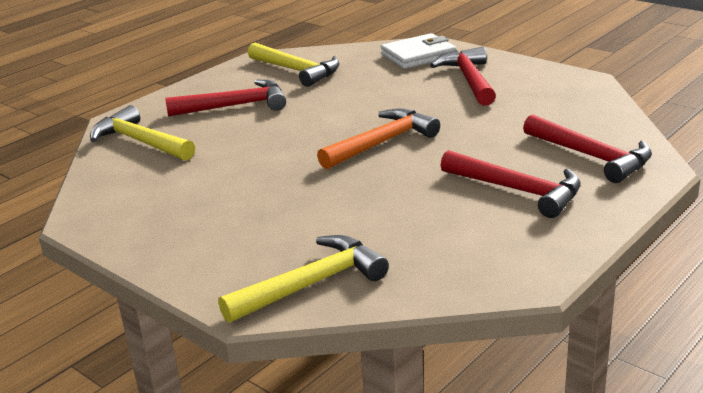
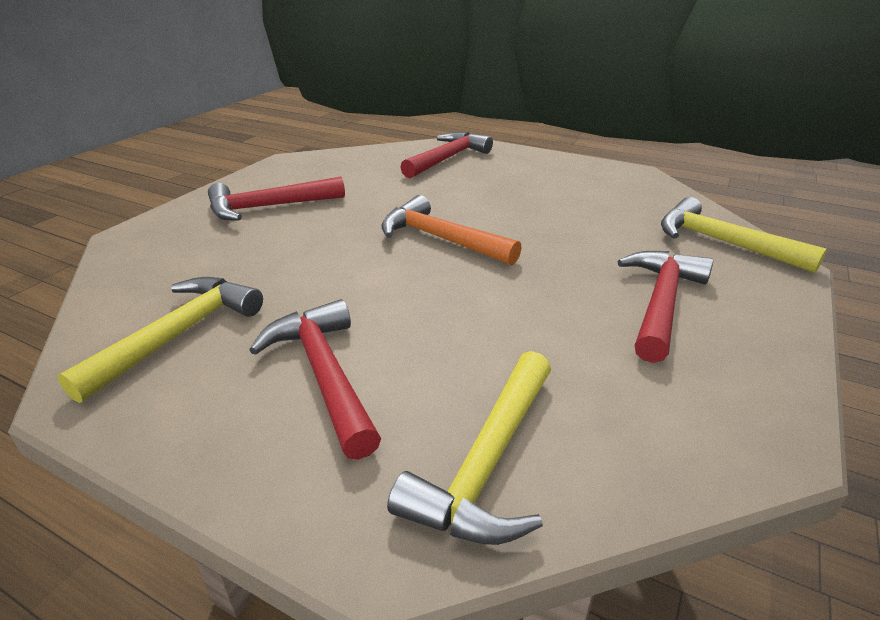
camera: 105 degrees left, 5 degrees up
white wallet [381,33,456,69] -> none
red hammer [440,150,581,218] -> red hammer moved to [617,251,713,363]

